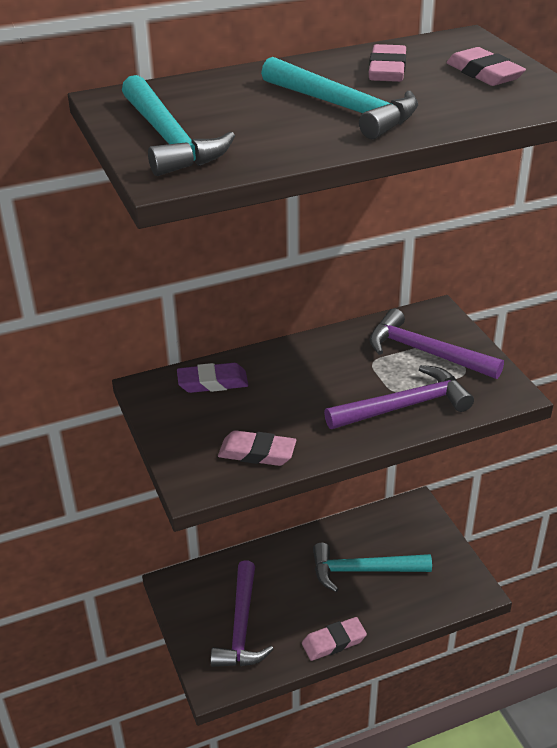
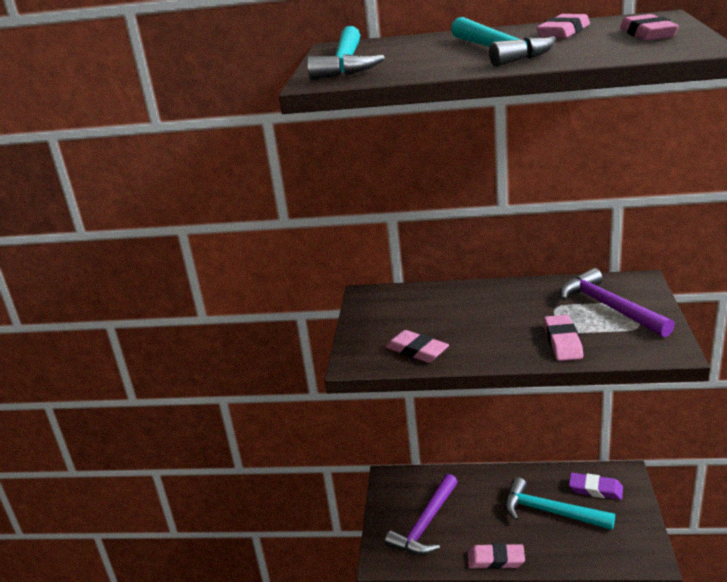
camera: 30 degrees right, 10 degrees down
purple eraser [177,363,248,393] -> purple eraser moved to [569,473,623,500]
purple hammer [324,365,474,429] -> pink eraser [544,315,583,361]

